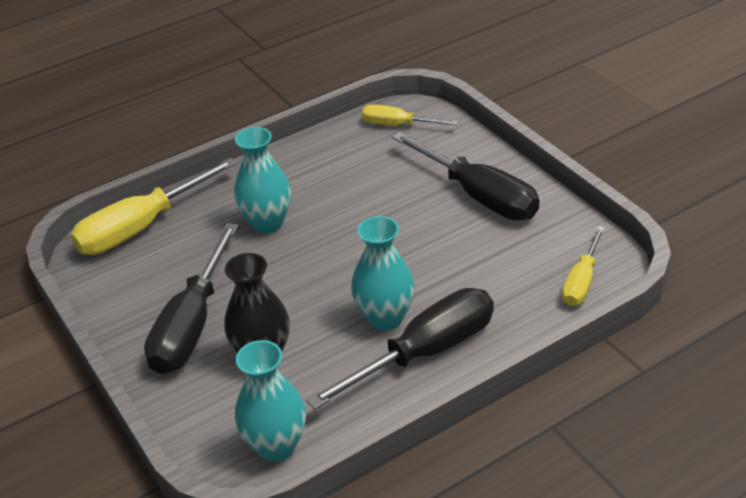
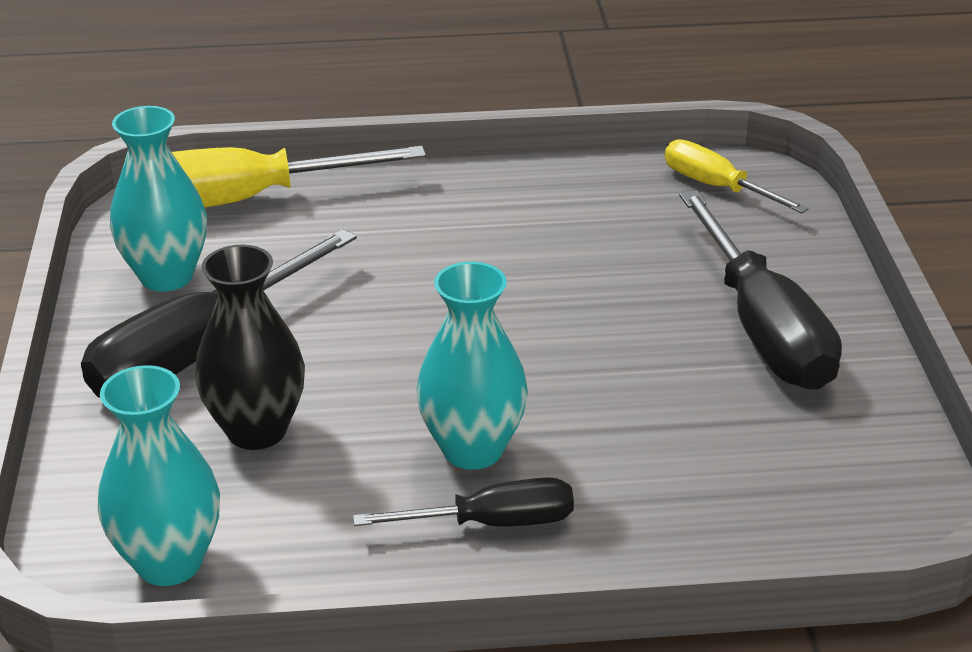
camera: 25 degrees right, 5 degrees down
turquoise vase [234,127,291,234] -> turquoise vase moved to [110,106,207,292]
black screwdriver [306,288,494,410] -> black screwdriver [353,478,574,527], size x0.57
yellow screwdriver [562,226,605,306] -> none

